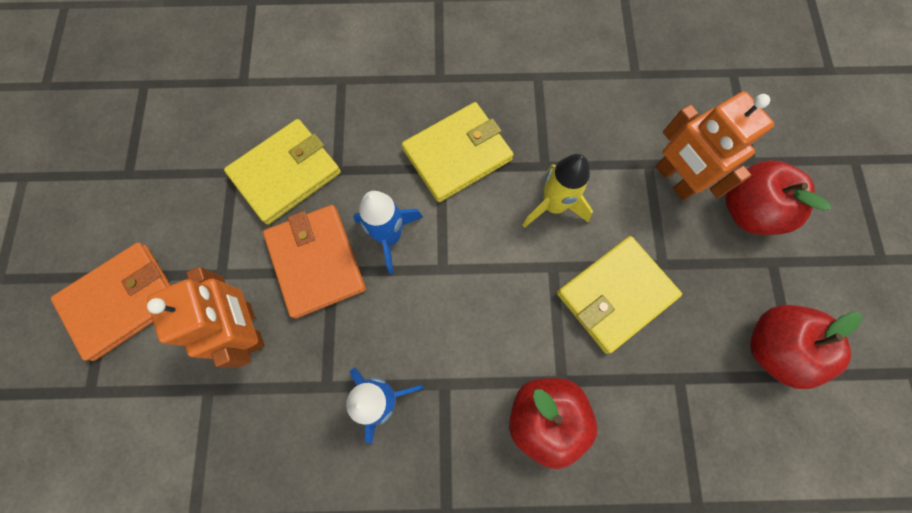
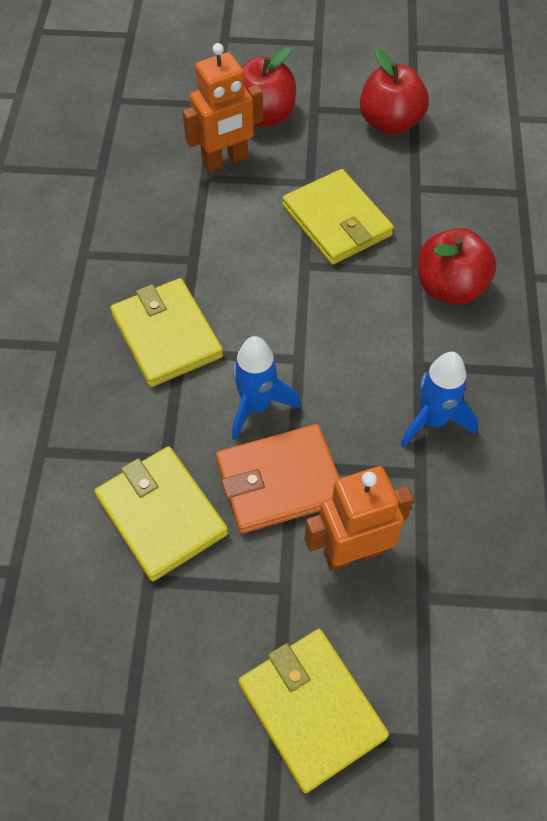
camera: 85 degrees left, 15 degrees down
orange wallet [51,243,171,361] -> yellow wallet [238,629,389,793]
yellow rocket [522,154,593,228] -> none

